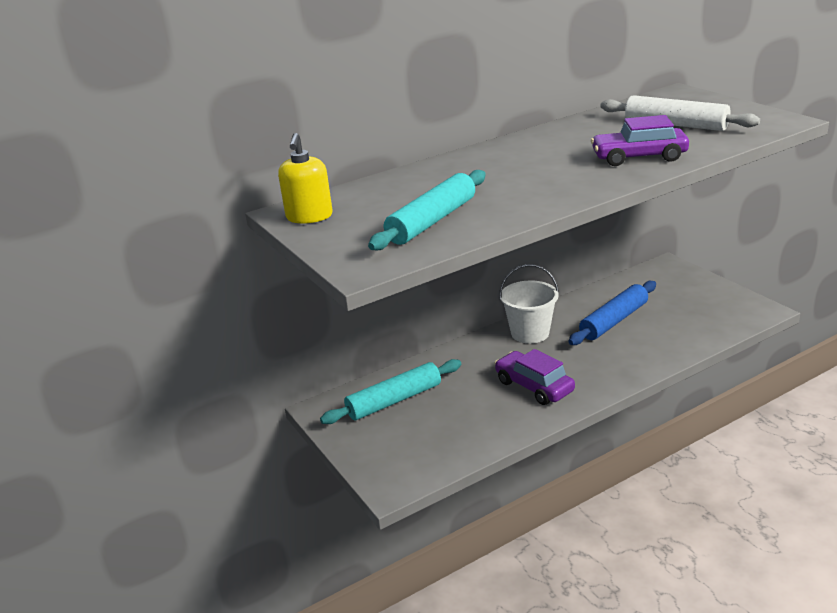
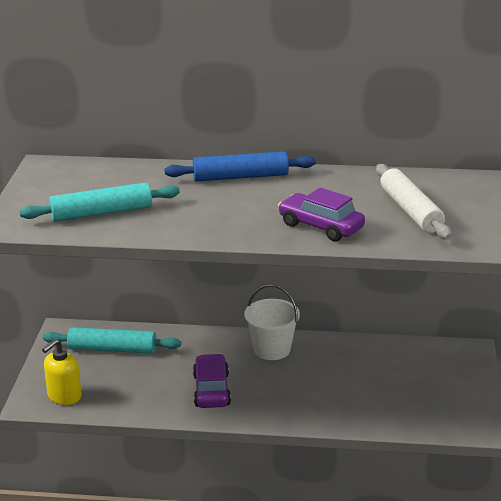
camera: 35 degrees right, 0 degrees up
yellow soap dispenser [278,133,333,224] -> yellow soap dispenser moved to [42,339,82,405]
blue rolling pin [569,281,656,345] -> blue rolling pin moved to [165,151,316,181]

